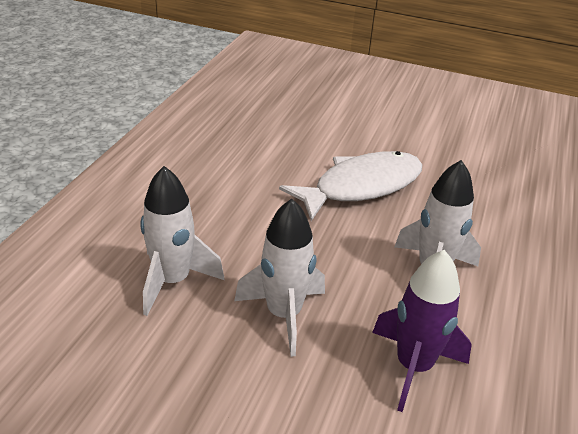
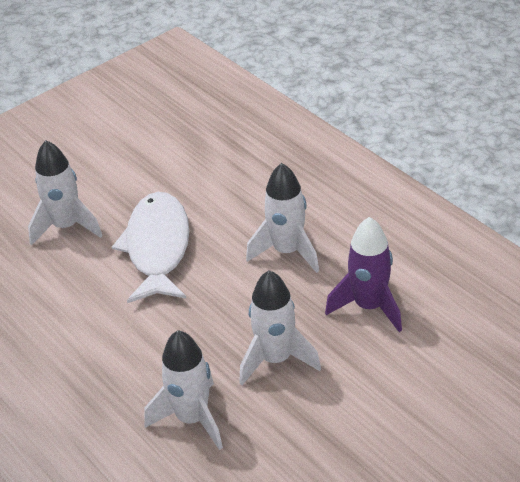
camera: 55 degrees left, 5 degrees up
none -> white rocket [28,140,103,246]

